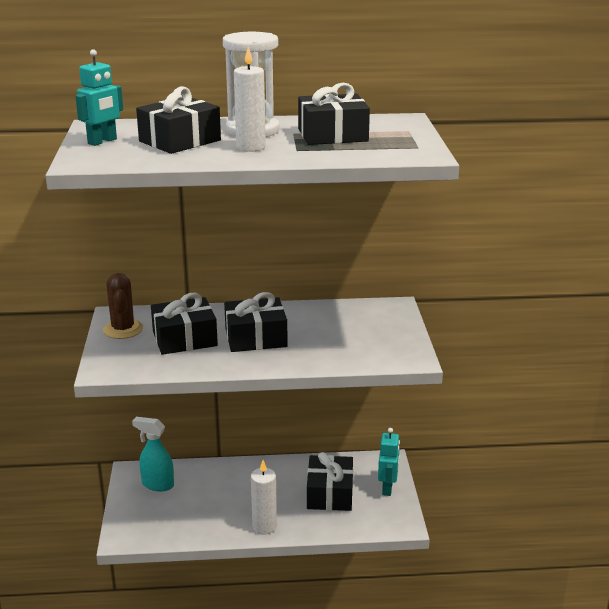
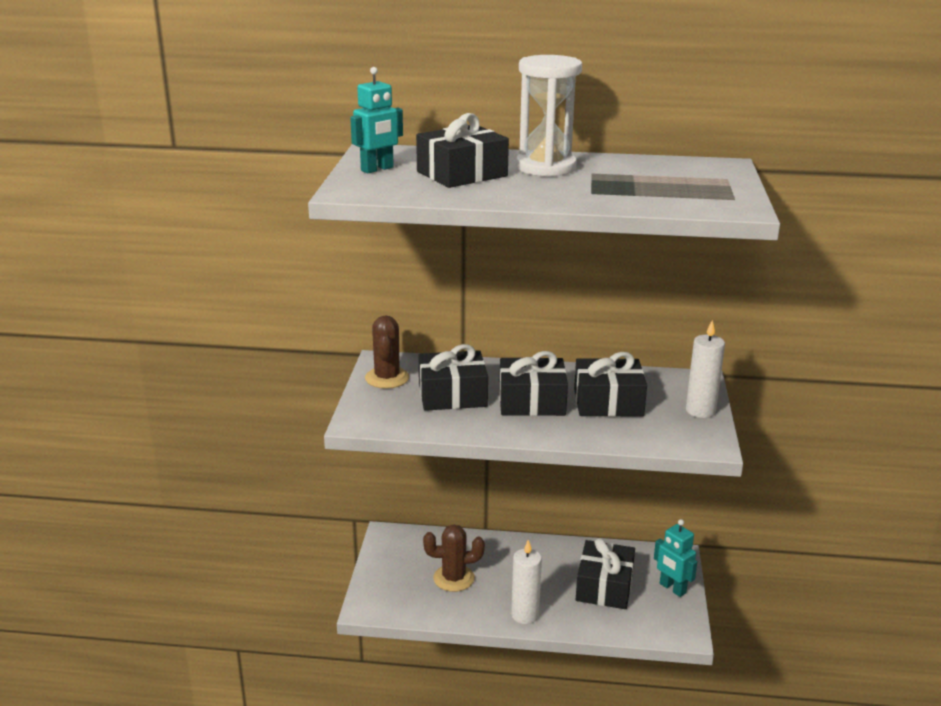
camera: 10 degrees right, 0 degrees up
turquoise spray bottle [132,417,174,491] -> none
white candle [234,47,266,152] -> white candle moved to [686,320,725,418]
black gift [298,83,370,145] -> black gift moved to [574,352,647,417]
turquoise robot [378,428,400,496] -> turquoise robot turned 120 degrees clockwise [654,519,697,597]
none -> brown cactus [423,524,485,592]

